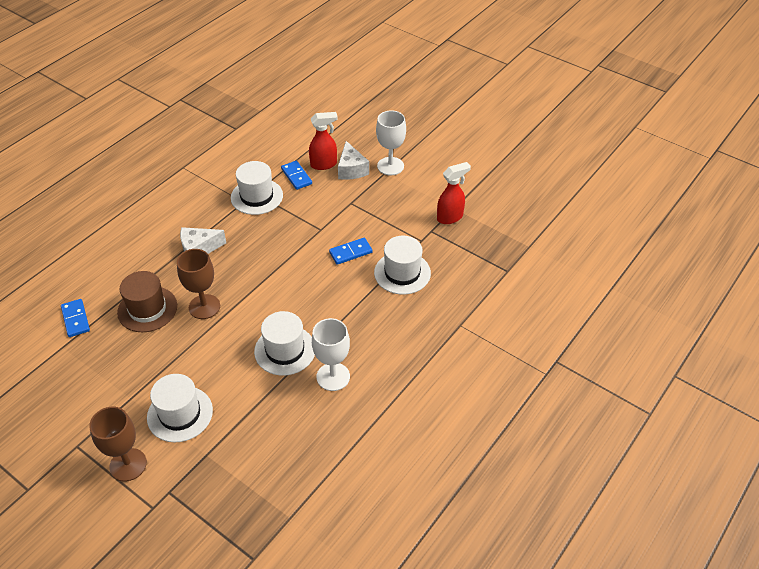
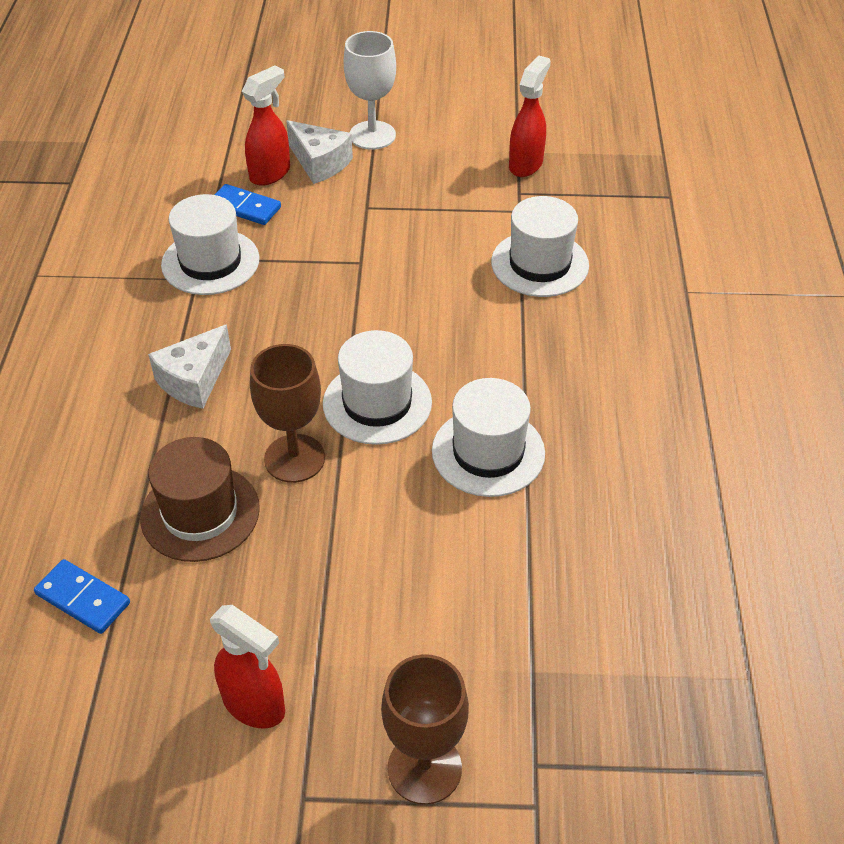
camera: 35 degrees left, 0 degrees up
white hat [147,374,213,442] -> white hat moved to [323,330,432,445]
white goblet [312,318,350,391] -> none
blue domino [329,238,373,265] -> none
none -> red spray bottle [210,605,285,728]

